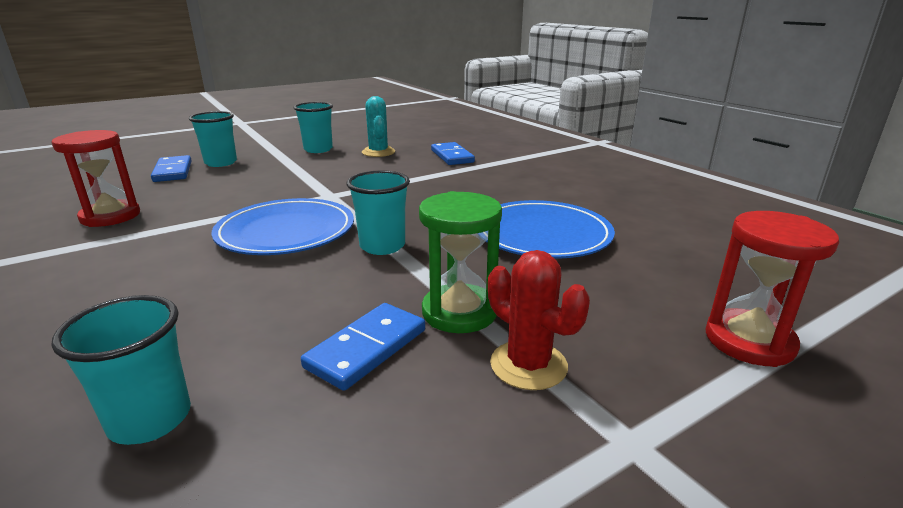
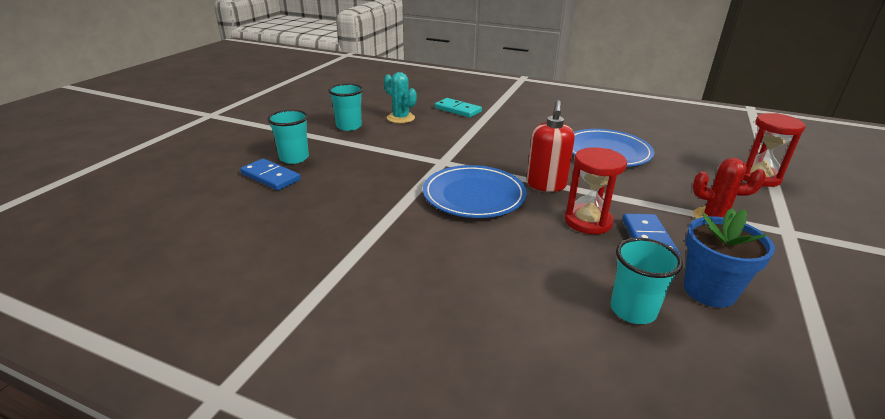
camera: 35 degrees left, 5 degrees up
red hourglass [51,130,140,227] -> red hourglass moved to [565,147,627,234]
turquoise cup [347,171,410,255] -> red soap dispenser [527,100,575,192]
green hourglass [419,191,502,333] -> none
blue domino [431,142,475,165] -> turquoise domino [435,98,482,118]
none -> blue flower pot [684,208,775,308]

